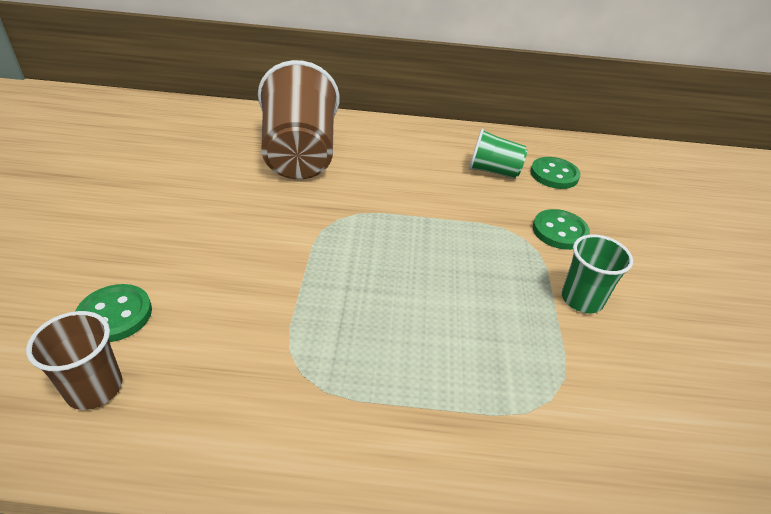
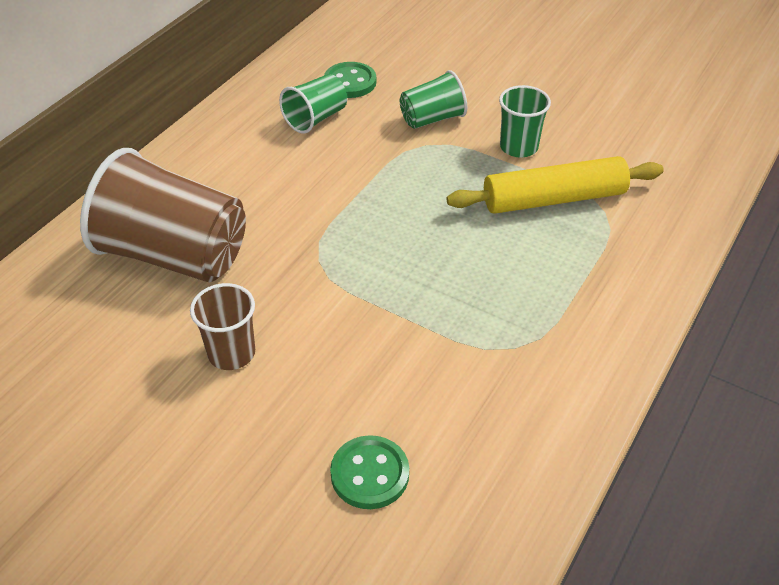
camera: 60 degrees left, 5 degrees up
brown cup [26,311,122,410] -> brown cup moved to [190,283,255,370]
green button [533,209,590,250] -> green cup [400,70,467,129]
none -> yellow rolling pin [447,156,664,214]

